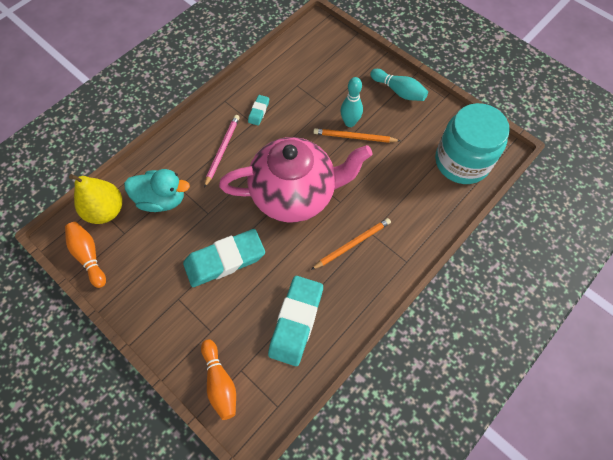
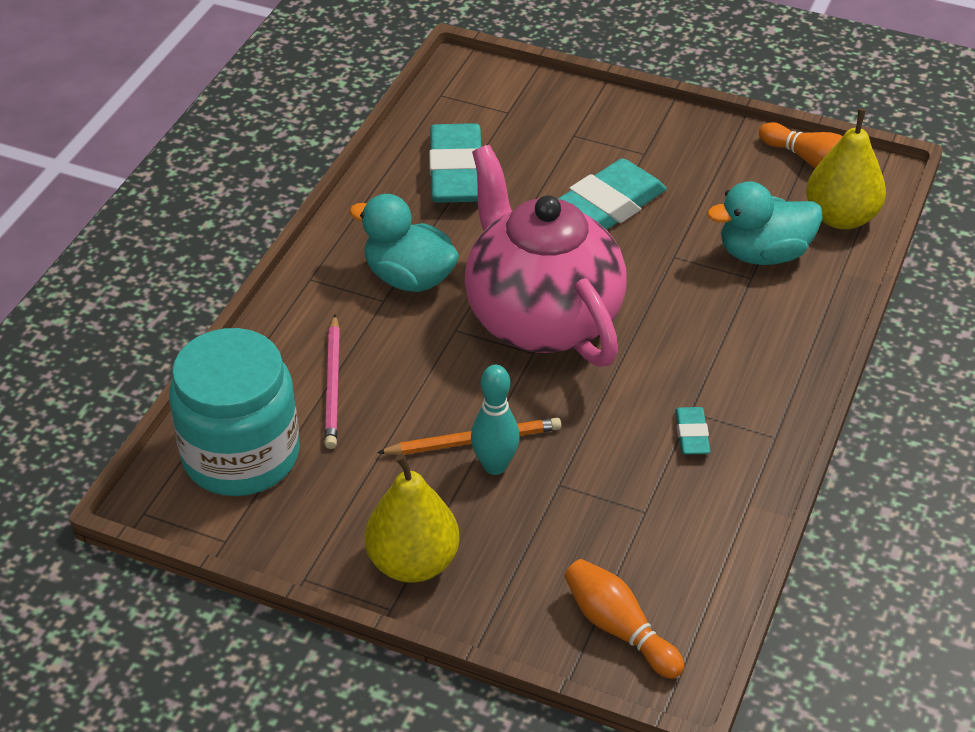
camera: 160 degrees right, 20 degrees down
orange bowling pin [201,339,236,420] -> orange bowling pin moved to [564,559,684,679]
pink pencil [204,115,240,188] -> pink pencil moved to [324,314,340,449]
pink teapot [219,137,372,223] -> pink teapot turned 90 degrees clockwise [464,145,627,367]
orange pencil [311,218,391,270] -> turquoise duck [349,194,459,292]
turquoise bowling pin [370,69,428,101] -> yellow pear [365,454,460,583]

